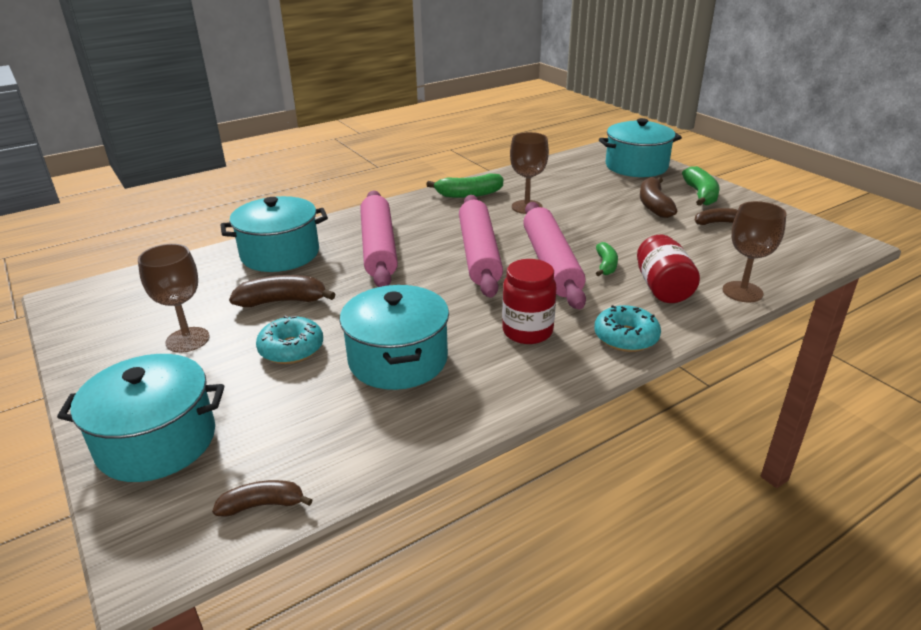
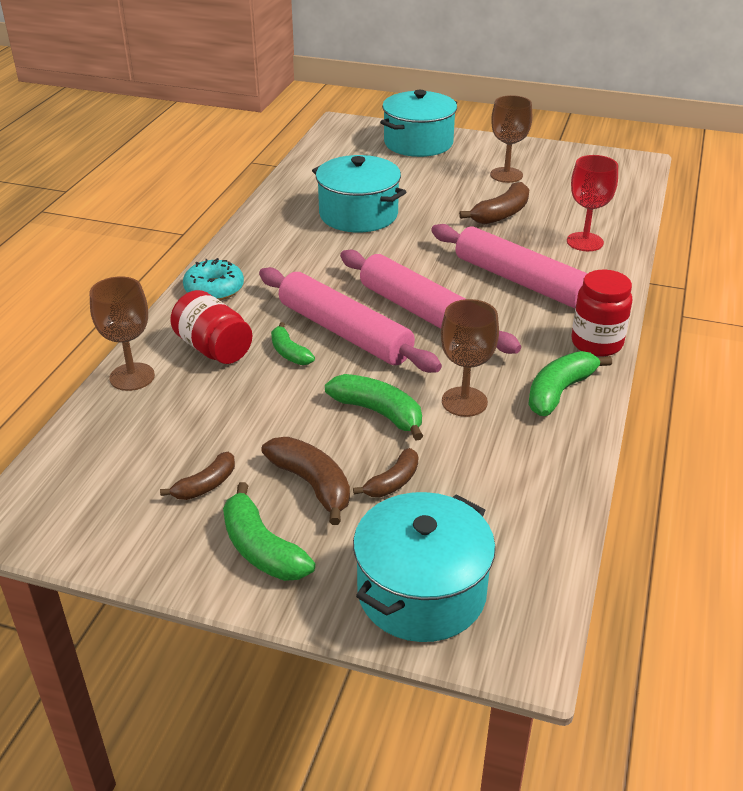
camera: 140 degrees right, 5 degrees up
brown banana [212,480,312,517] -> brown banana moved to [353,448,418,497]
turquoise pot [221,196,328,272] -> red goblet [567,155,618,251]
turquoise donut [256,316,323,364] -> none
red jar [502,259,557,344] -> red jar moved to [571,270,632,357]
none -> green banana [325,374,423,440]

